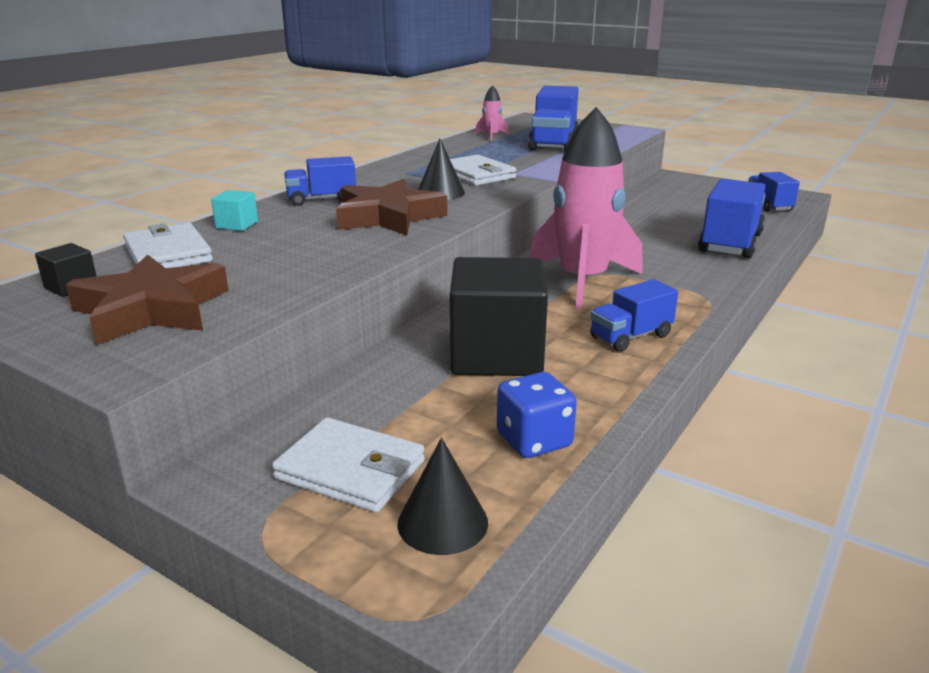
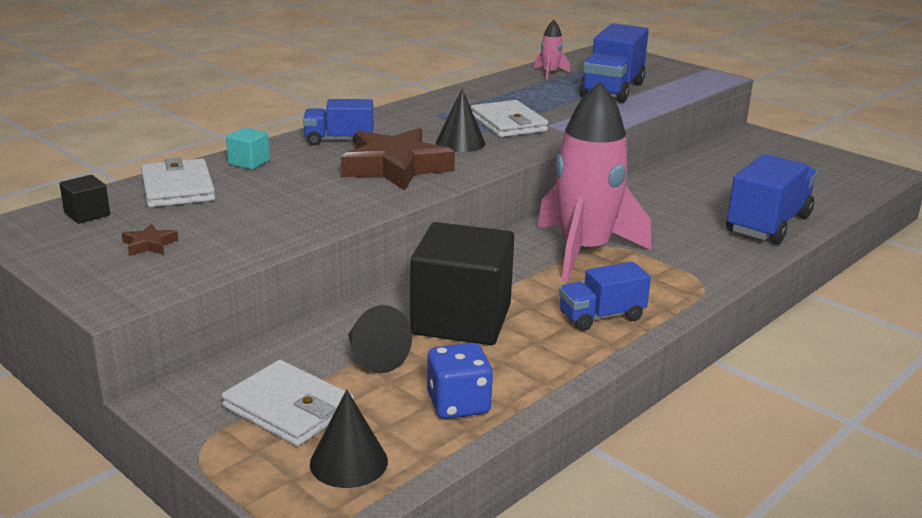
camera: 10 degrees right, 0 degrees up
brown star [66,255,229,345] -> brown star [122,223,178,256], size x0.40
blue truck [748,172,800,212] -> none
none -> black cone [348,305,412,373]

